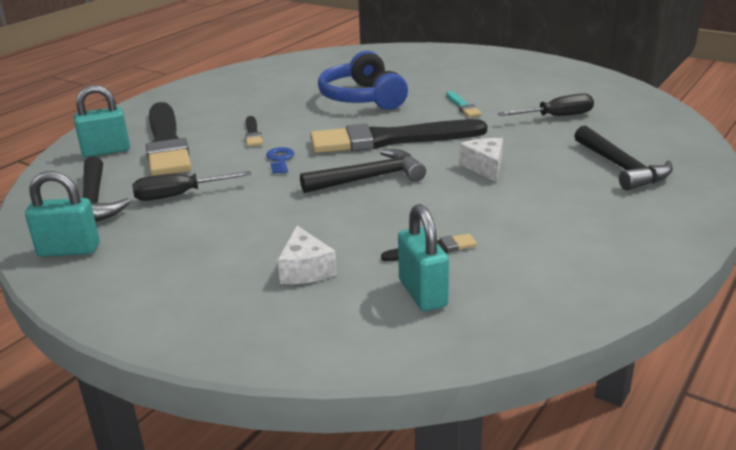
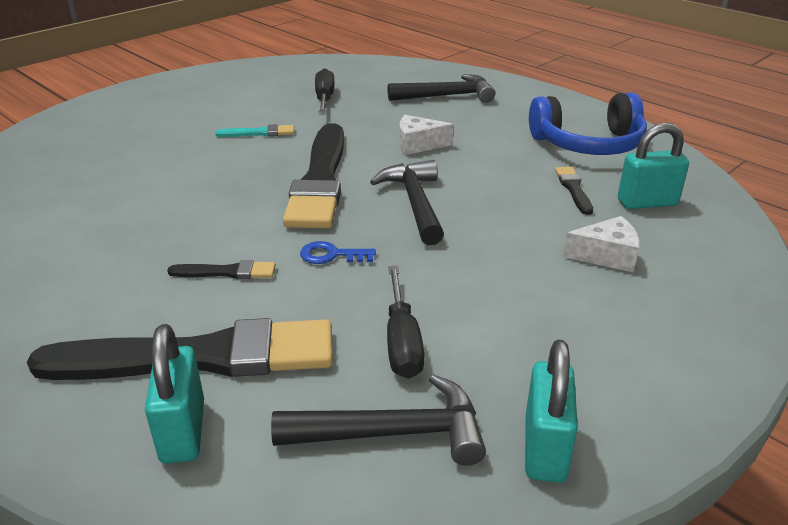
camera: 80 degrees left, 5 degrees up
blue headphones [318,51,408,110] -> blue headphones moved to [529,92,647,155]

